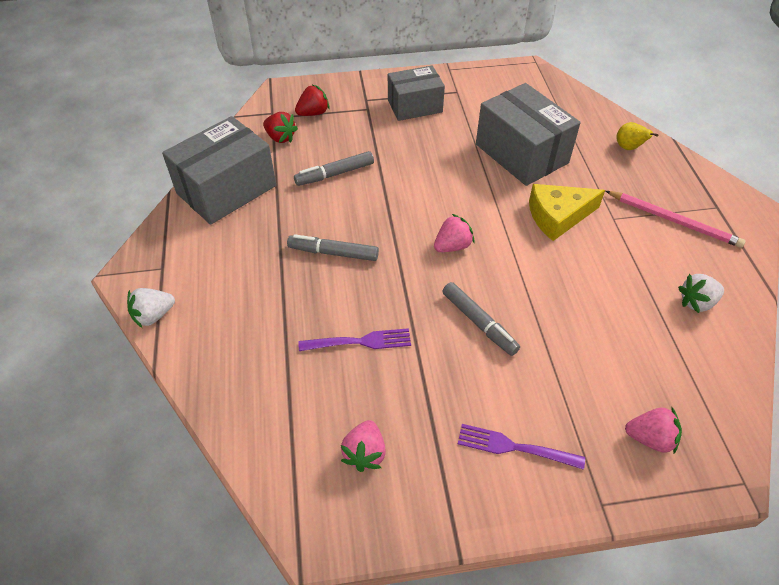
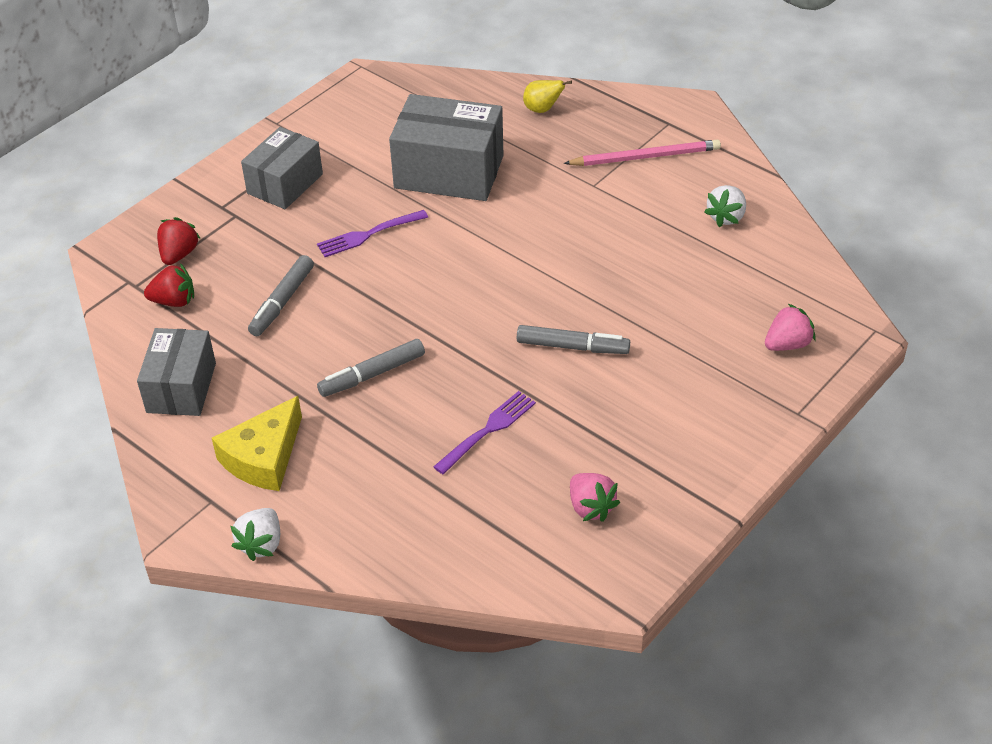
camera: 40 degrees left, 5 degrees down
grey box [162,116,276,225] -> grey box [137,328,216,416], size x0.66
pink strawberry [434,214,475,252] -> none
purple fork [458,424,585,470] -> purple fork moved to [317,210,428,257]
yellow cheese [529,184,605,241] -> yellow cheese moved to [212,396,302,491]

